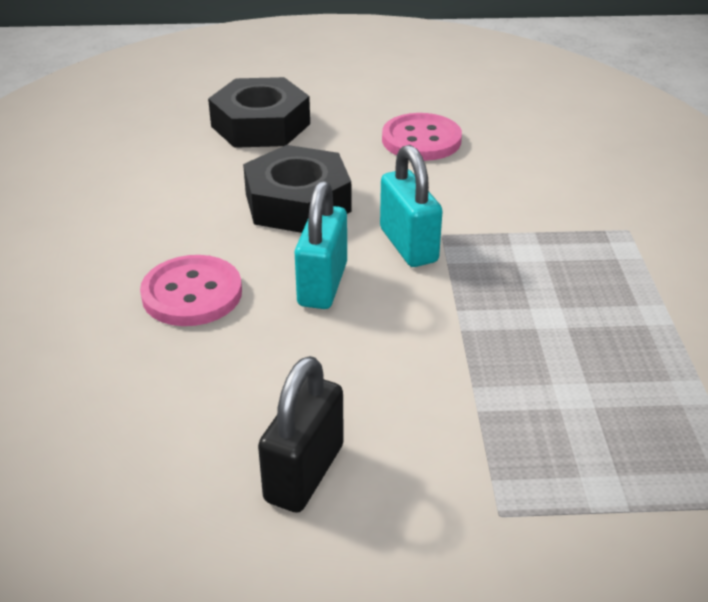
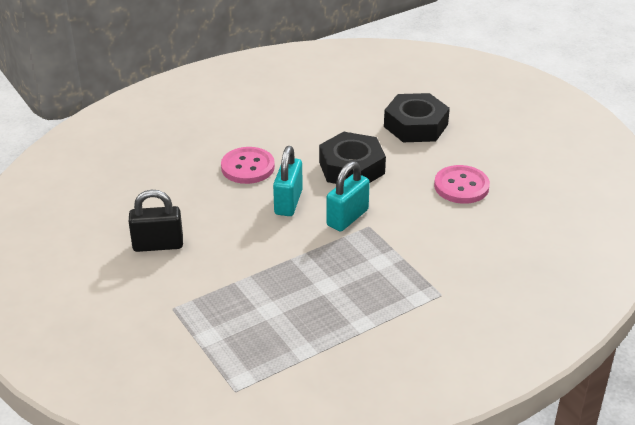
camera: 60 degrees right, 0 degrees up
turquoise padlock [294,181,347,309] -> turquoise padlock turned 60 degrees counterclockwise [273,146,303,216]

